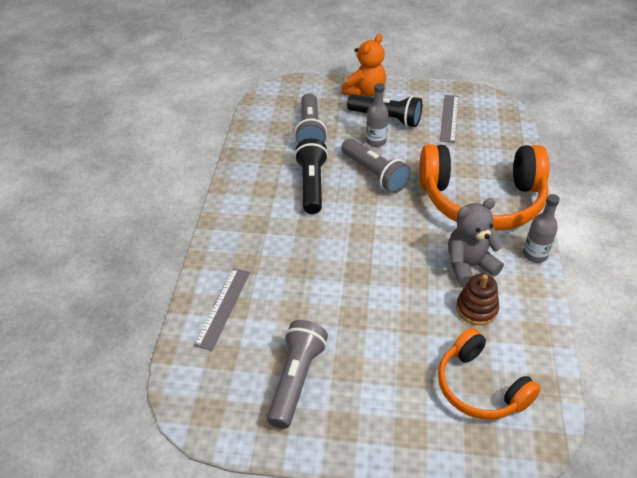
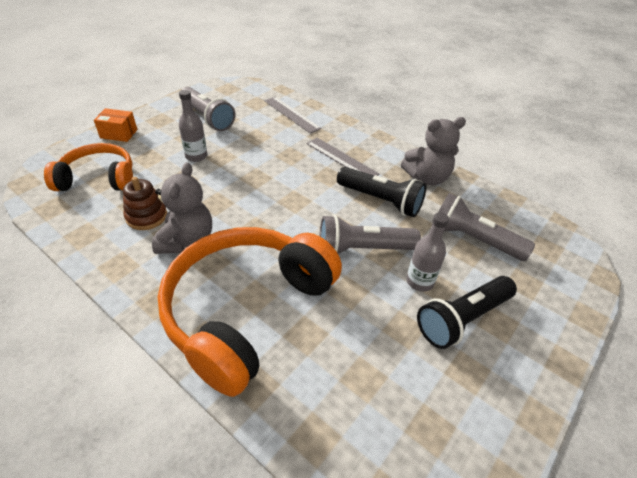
camera: 120 degrees right, 0 degrees up
orange teddy bear [342,34,386,97] -> none
grey ruler [440,95,459,143] -> grey ruler moved to [307,138,379,176]
grey bottle [523,194,560,263] -> grey bottle moved to [179,90,207,162]
none -> orange box [94,108,137,142]
none -> grey teddy bear [401,117,466,185]

